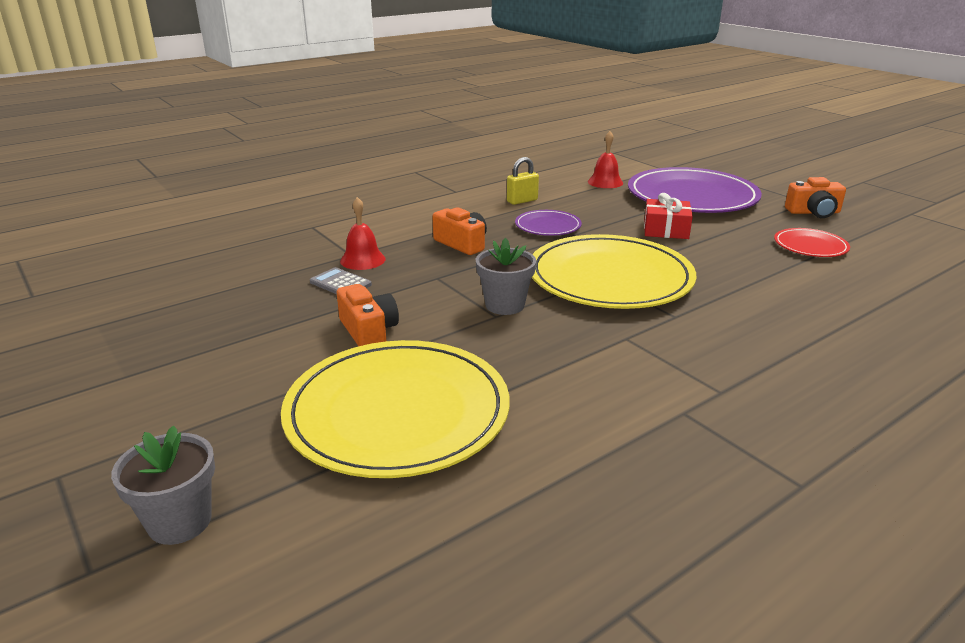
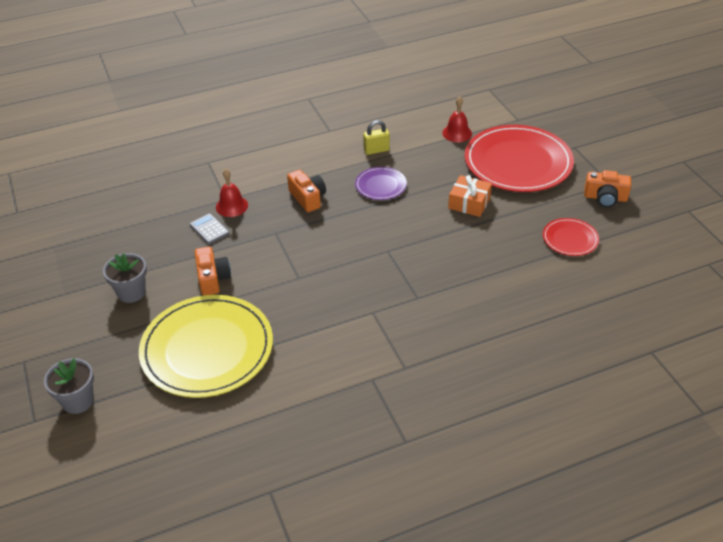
camera: 15 degrees right, 15 degrees up
grey flower pot [476,238,536,315] -> grey flower pot moved to [103,253,147,303]
yellow plate [532,234,696,309] -> none
purple plate [628,167,762,213] -> red plate [464,125,574,192]
red gift [644,193,693,239] -> orange gift [448,175,492,217]

